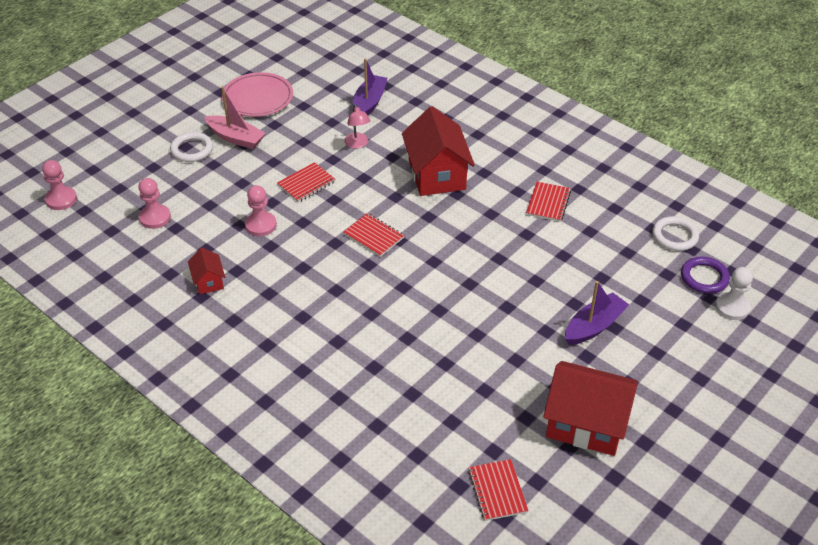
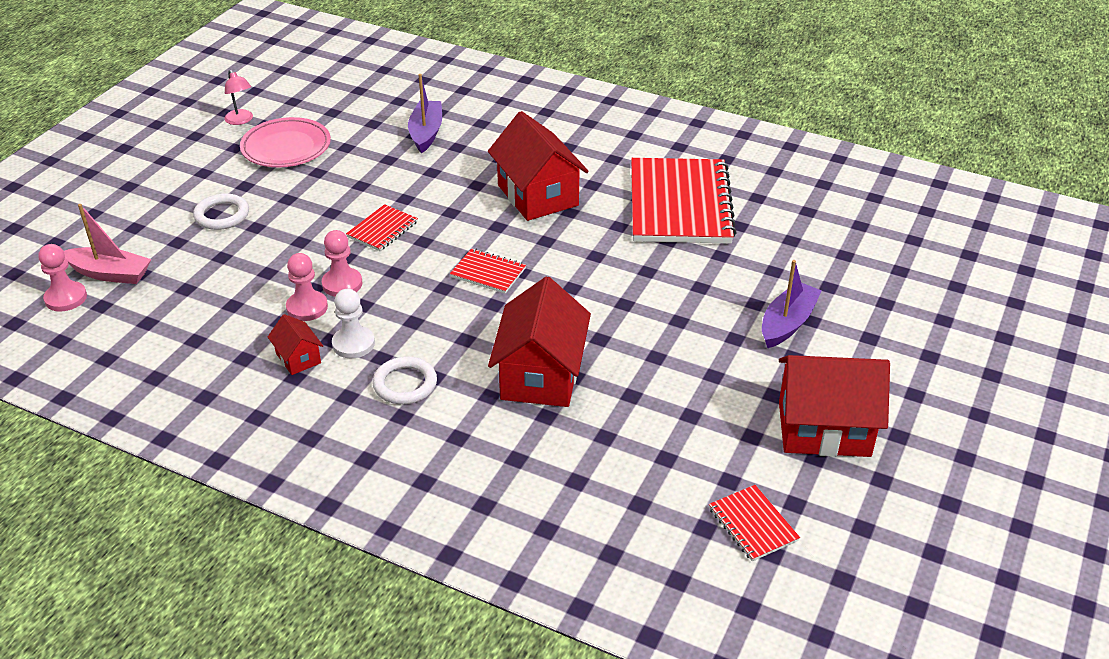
camera: 15 degrees left, 5 degrees down
pink pawn [138,178,171,229] -> pink pawn moved to [286,253,328,321]
pink boat [204,86,266,149] -> pink boat moved to [64,204,151,284]
pink lamp [344,104,370,149] -> pink lamp moved to [224,70,253,125]
red notebook [526,182,571,222] -> red notebook [631,158,737,244], size x2.27
white ring [652,216,699,251] -> white ring moved to [373,357,437,404]
purple ring [681,257,730,294] -> none
white pawn [715,267,753,320] -> white pawn moved to [332,289,375,358]
none -> red house [488,277,591,407]

